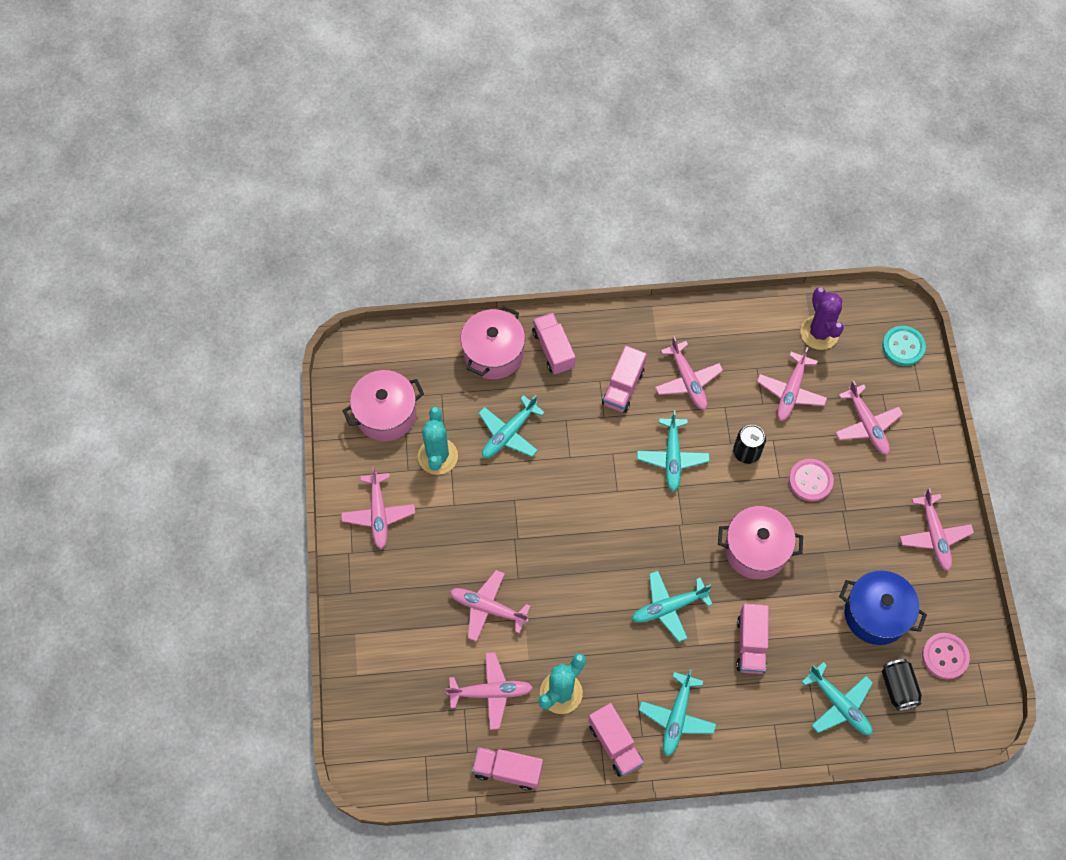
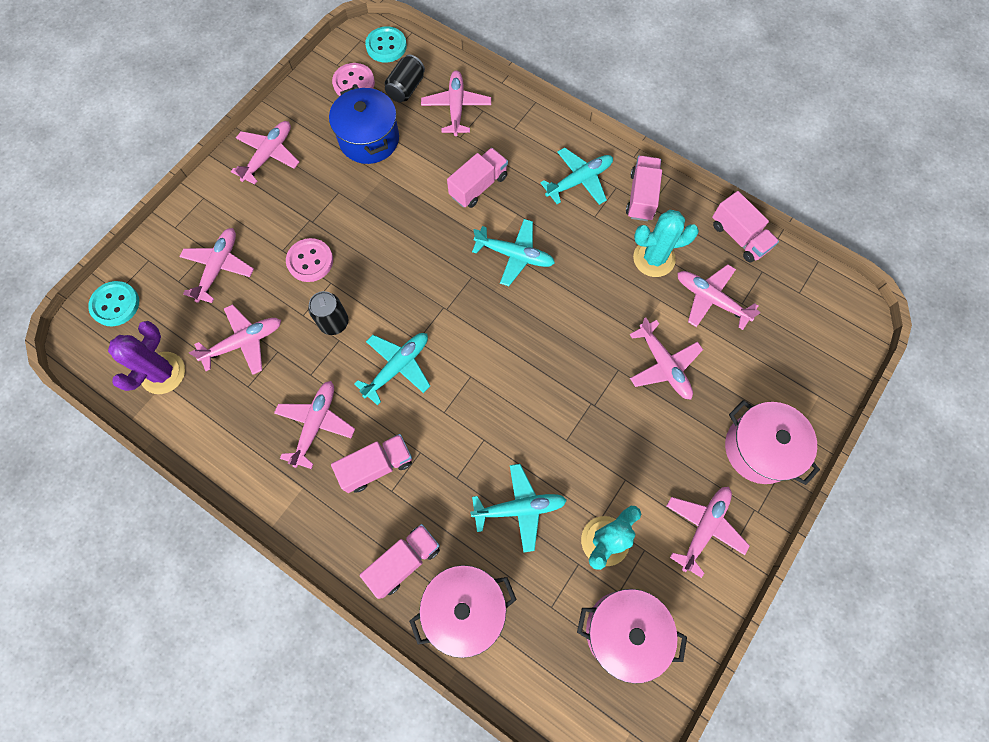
camera: 140 degrees left, 5 degrees up
pink truck [532,312,576,375] -> pink truck turned 150 degrees counterclockwise [360,524,440,599]
pink pot [718,506,803,579] -> pink pot moved to [725,400,820,485]
turquoise plane [802,662,873,735] -> pink plane [421,71,491,136]
none -> turquoise button [365,26,407,63]

